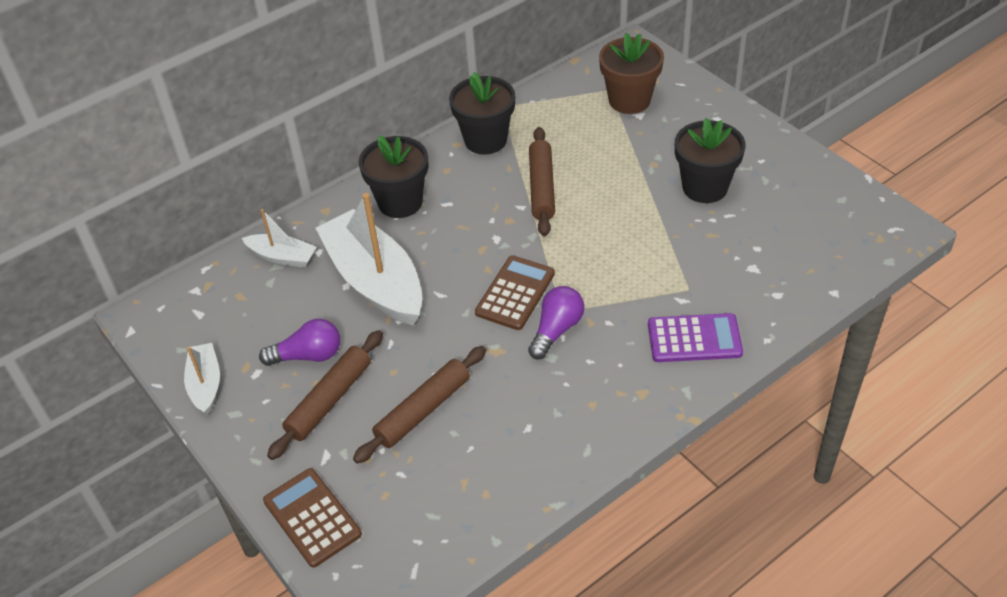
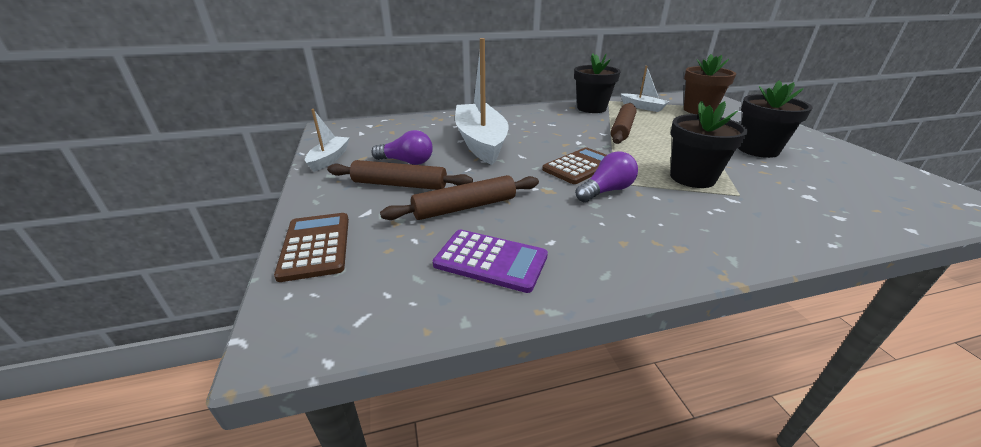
camera: 20 degrees right, 15 degrees down
white boat [242,209,317,268] -> white boat moved to [621,66,670,112]
brown rolling pin [267,330,383,460] -> brown rolling pin turned 45 degrees clockwise [327,160,473,190]
black flower pot [359,135,428,218] -> black flower pot moved to [670,101,748,188]
purple calculator [648,313,743,362] -> purple calculator moved to [433,230,548,293]

